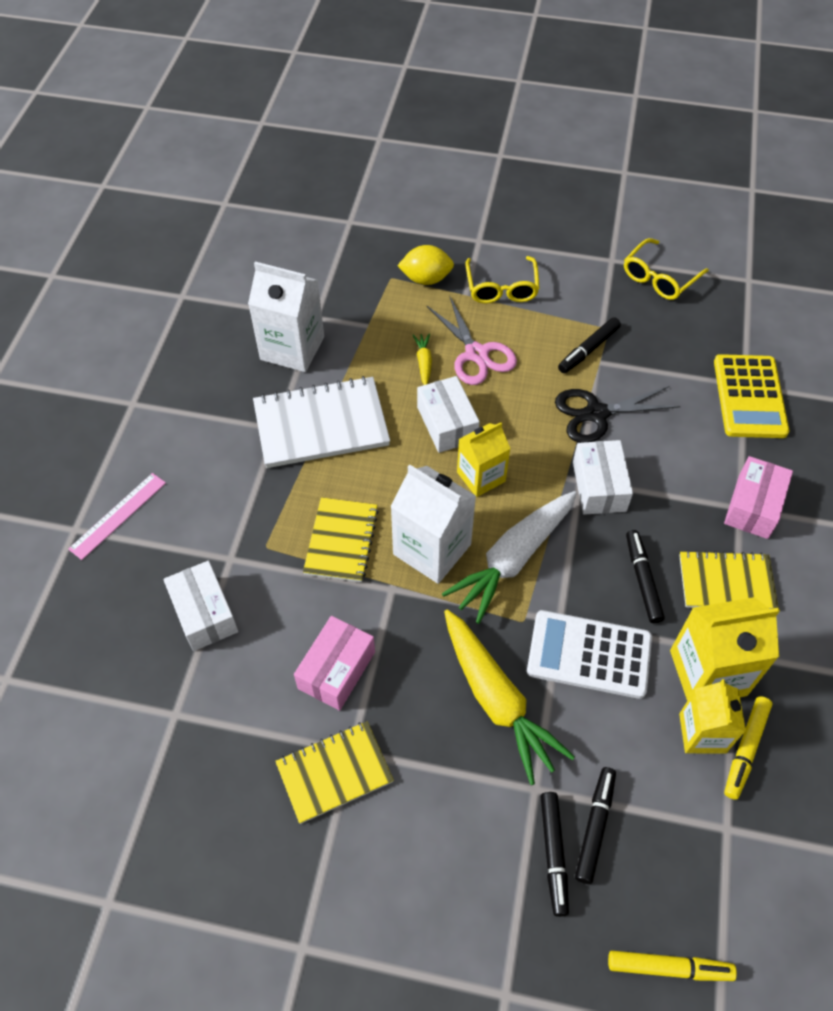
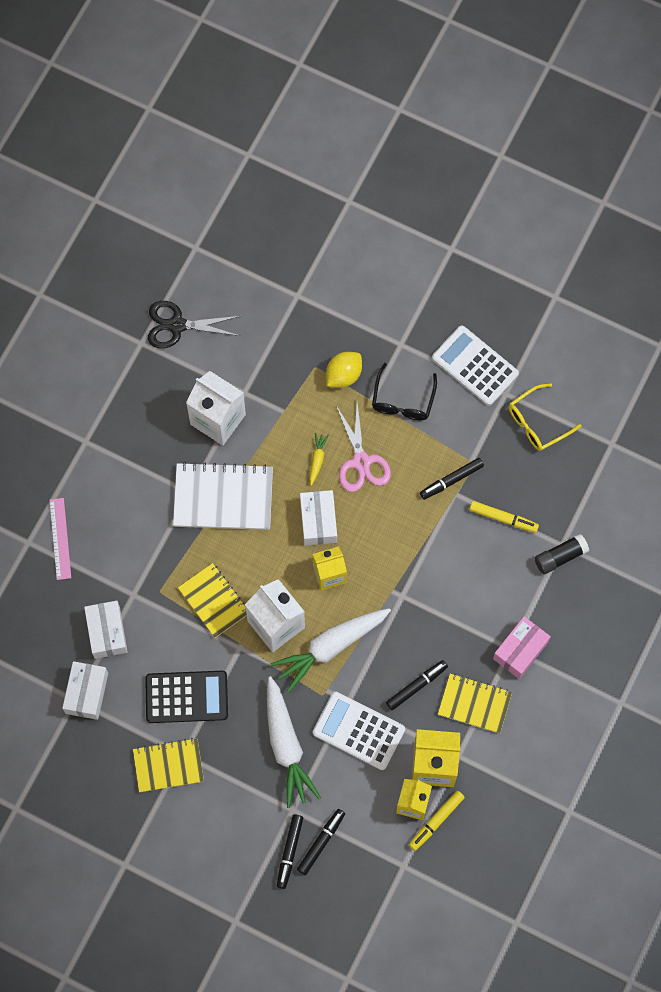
camera: 15 degrees right, 15 degrees up
pink ruler [68,473,166,560] -> pink ruler turned 60 degrees counterclockwise [49,498,71,580]
pink box [294,616,375,711] -> black calculator [145,671,228,723]
yellow notebook [303,497,379,582] -> yellow notebook turned 60 degrees counterclockwise [178,563,247,638]
yellow lemon [397,245,454,285] -> yellow lemon turned 60 degrees counterclockwise [326,352,362,388]
yellow carrot [444,609,575,785] -> white carrot [267,676,321,808]
yellow glasses [465,256,540,303] -> black glasses [372,363,437,420]
black scissors [555,386,681,443] -> black scissors moved to [148,301,240,348]
white box [573,440,633,515] -> white box moved to [62,661,108,720]
yellow marker [608,951,737,981] -> yellow marker moved to [469,501,539,533]
black marker [626,530,665,623] -> black marker turned 45 degrees clockwise [386,660,448,710]
yellow calculator [714,354,789,438] -> black glue stick [535,534,589,574]
none -> white calculator [432,325,519,406]

